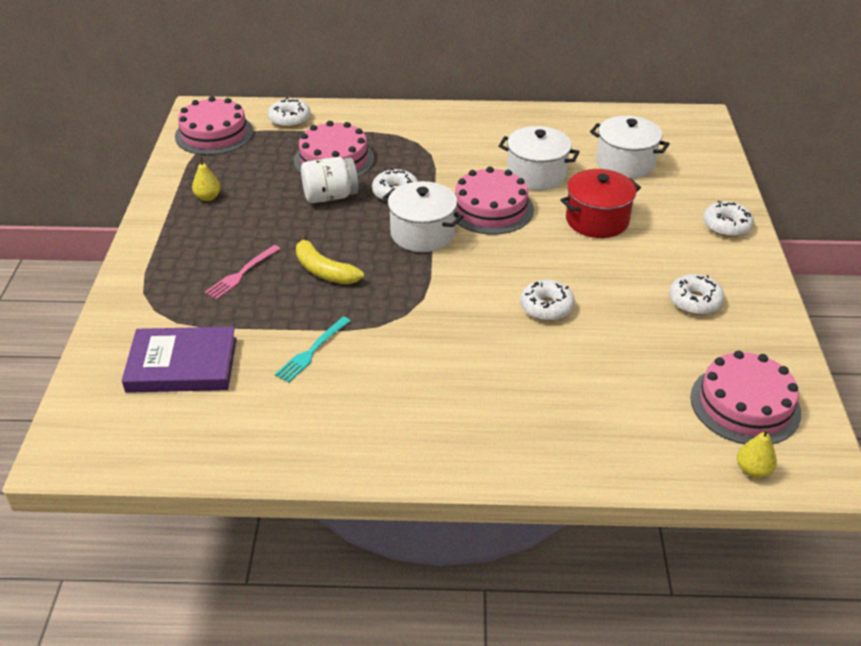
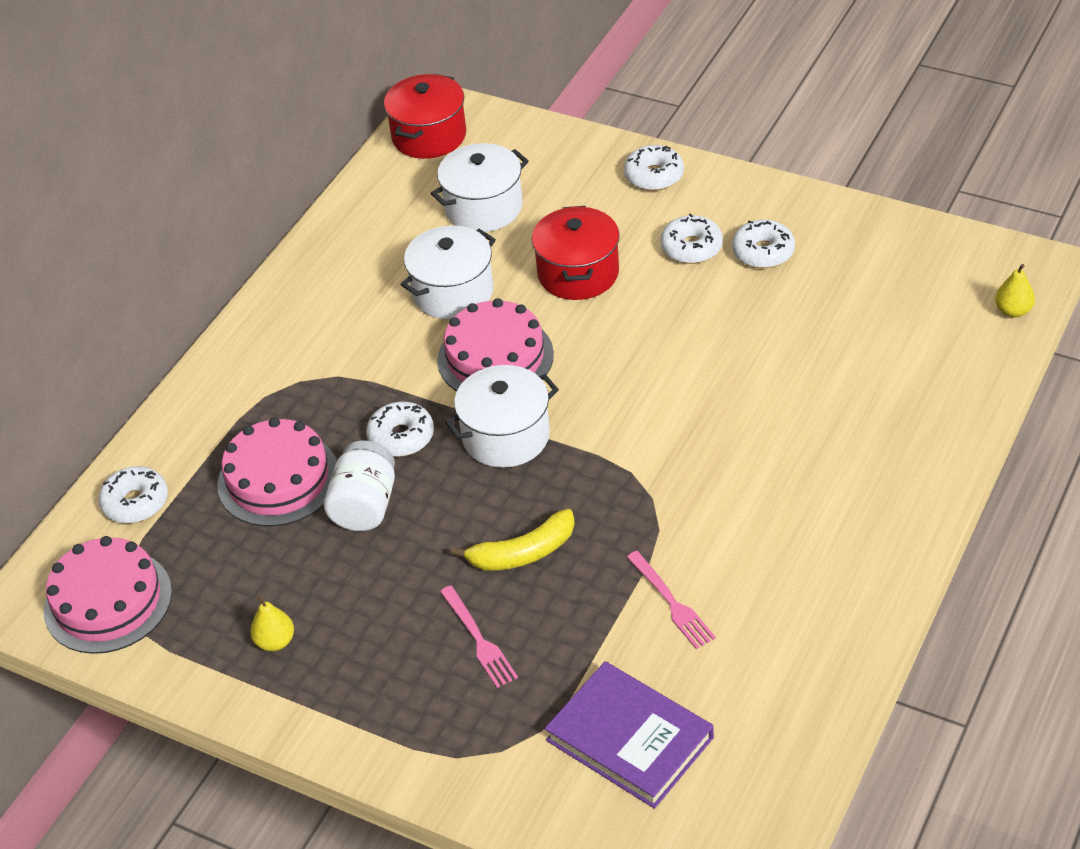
camera: 60 degrees left, 5 degrees up
purple book [122,327,237,393] -> purple book turned 75 degrees counterclockwise [545,661,714,809]
turquoise fork [275,317,351,383] -> pink fork [627,551,716,649]
white donut [520,280,575,321] -> white donut moved to [660,213,723,264]
pink cake [690,351,801,444] -> none
none -> red pot [384,74,466,159]

